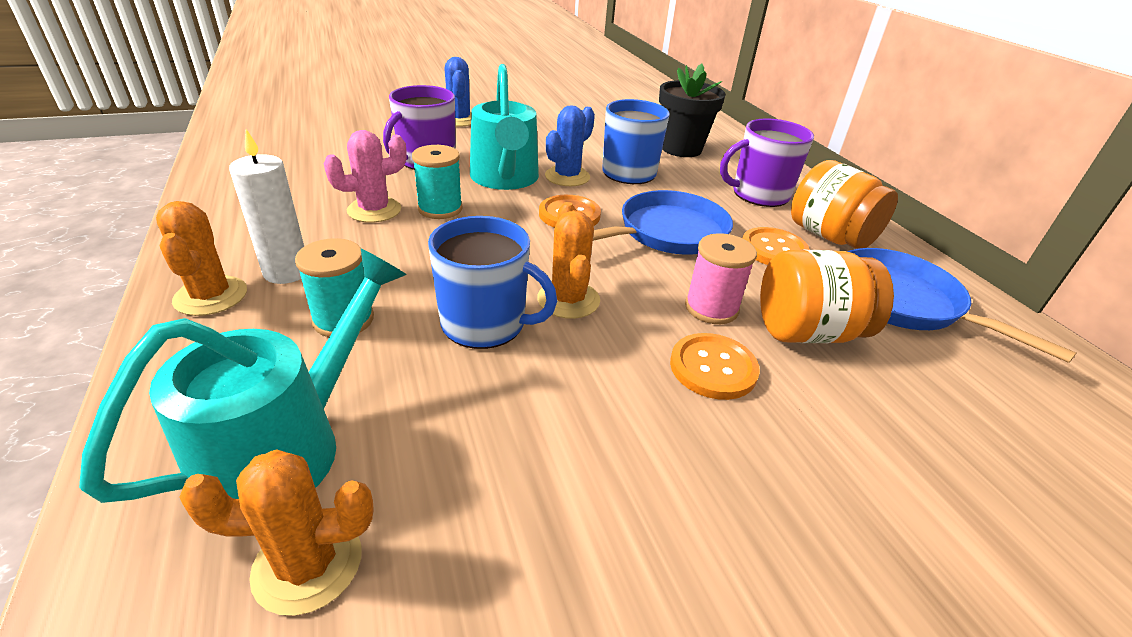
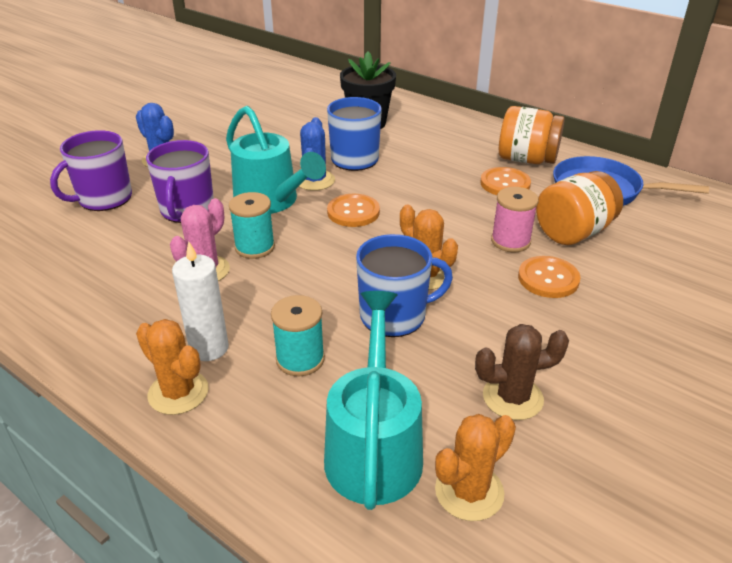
camera: 30 degrees left, 0 degrees up
blue pan [593,190,733,255] -> none
purple mug [720,118,814,207] -> purple mug moved to [50,130,132,211]
none -> brown cactus [475,324,569,420]

